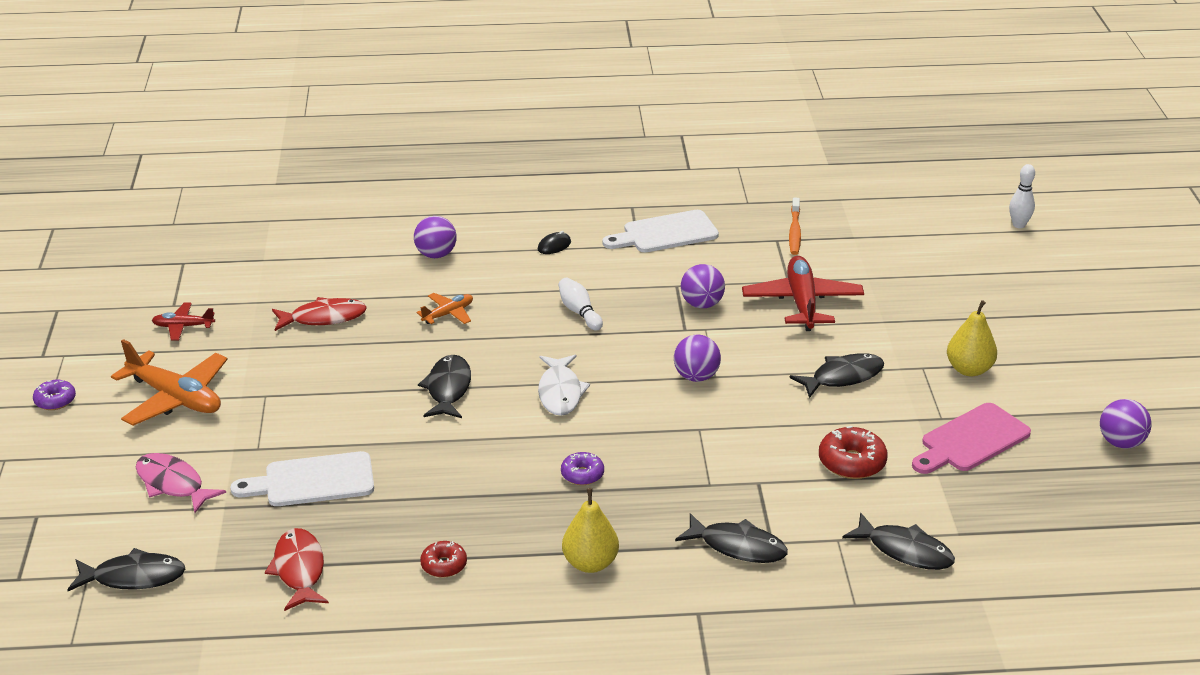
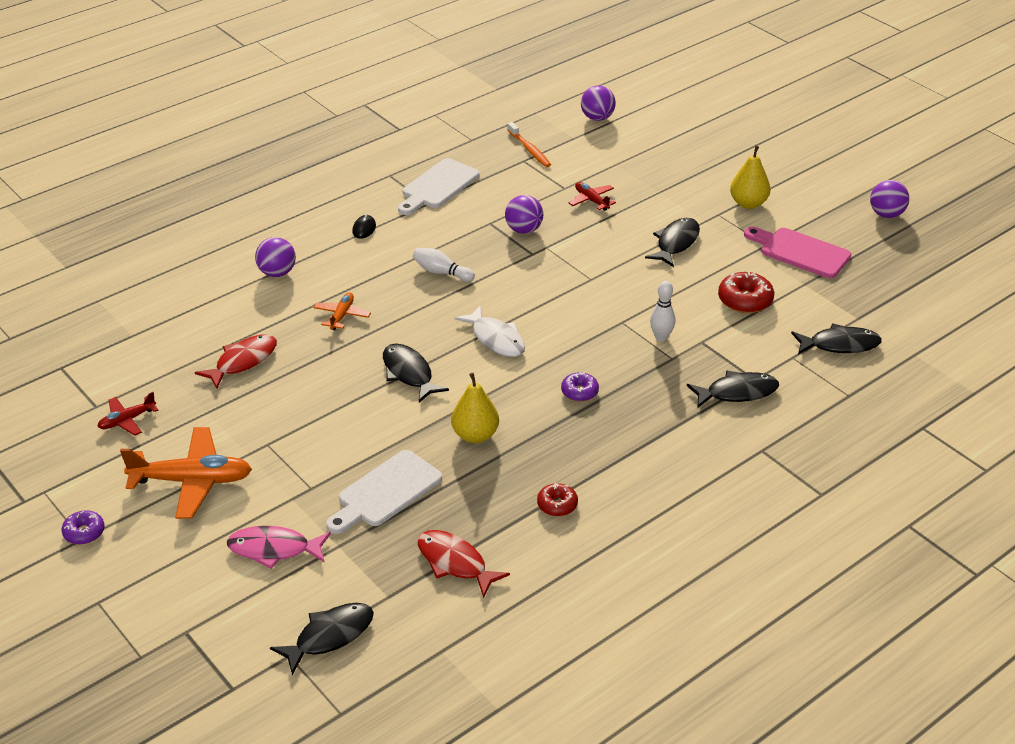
camera: 35 degrees left, 5 degrees up
yellow pear [562,488,619,573] -> yellow pear moved to [451,373,499,443]
purple ball [674,335,721,382] -> purple ball moved to [581,85,616,121]
red plane [742,256,864,331] -> red plane [569,182,616,211], size x0.52
pink cutting board [912,403,1031,474] -> pink cutting board turned 105 degrees clockwise [744,227,851,278]
white bowling pin [1009,164,1035,228] -> white bowling pin moved to [650,281,675,342]

